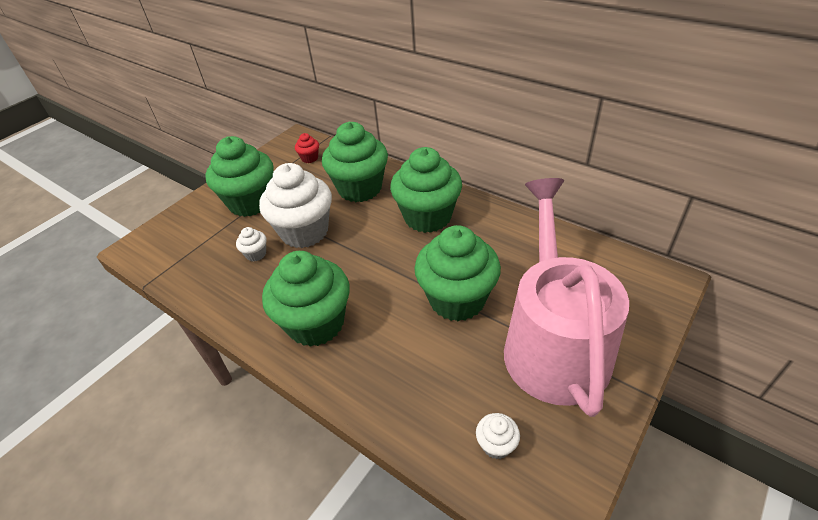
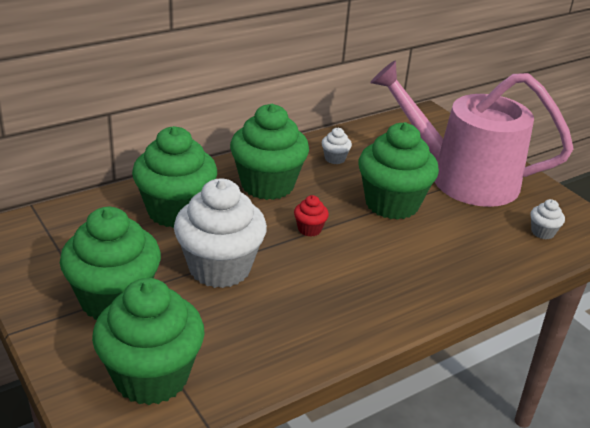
camera: 75 degrees left, 10 degrees down
white cupcake [236,227,267,261] -> white cupcake moved to [322,128,352,164]
green cupcake [262,251,350,347] -> green cupcake moved to [92,278,205,405]
red cupcake [295,133,319,163] -> red cupcake moved to [294,195,329,236]

